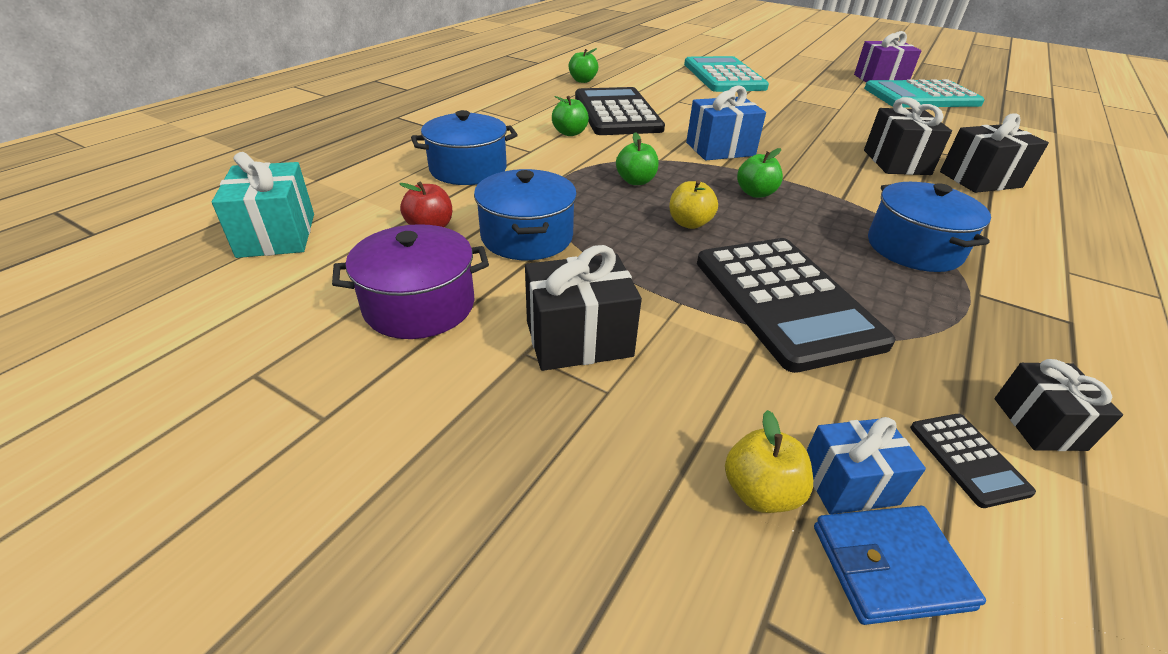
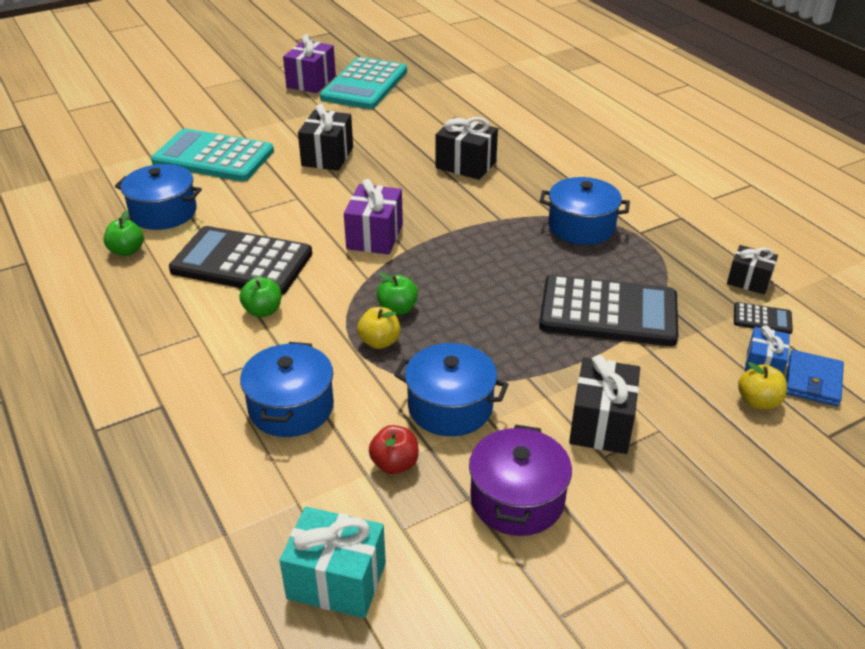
camera: 60 degrees left, 0 degrees up
yellow apple [669,180,718,229] -> yellow apple moved to [357,307,400,349]
blue gift [686,85,766,160] -> purple gift [344,179,403,255]
green apple [737,148,783,198] -> none
black gift [940,113,1049,193] -> black gift moved to [298,104,353,171]
none -> blue pot [115,164,202,230]

